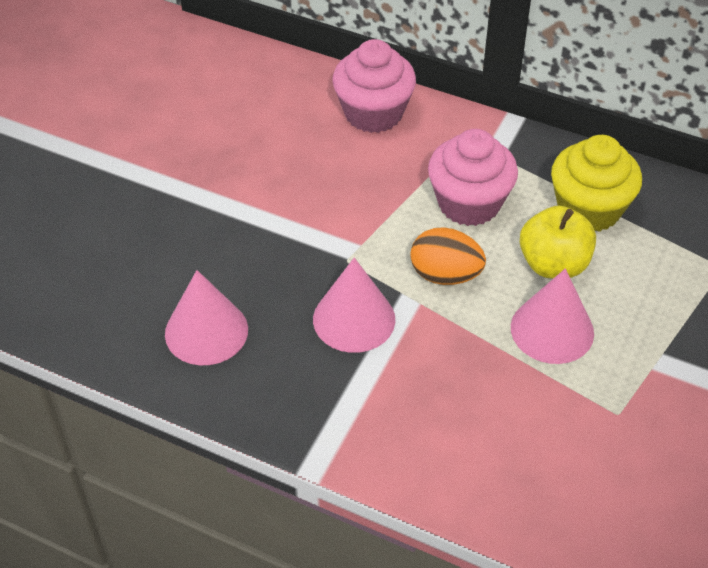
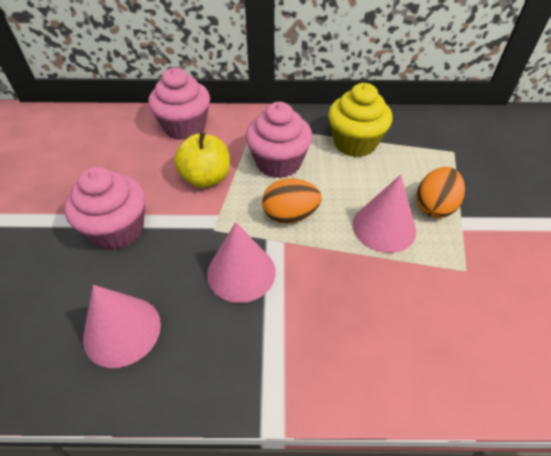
camera: 25 degrees left, 0 degrees up
yellow apple [520,206,596,279] -> yellow apple moved to [174,132,230,188]
none -> pink cupcake [64,167,145,250]
none -> orange egg [416,167,465,218]

